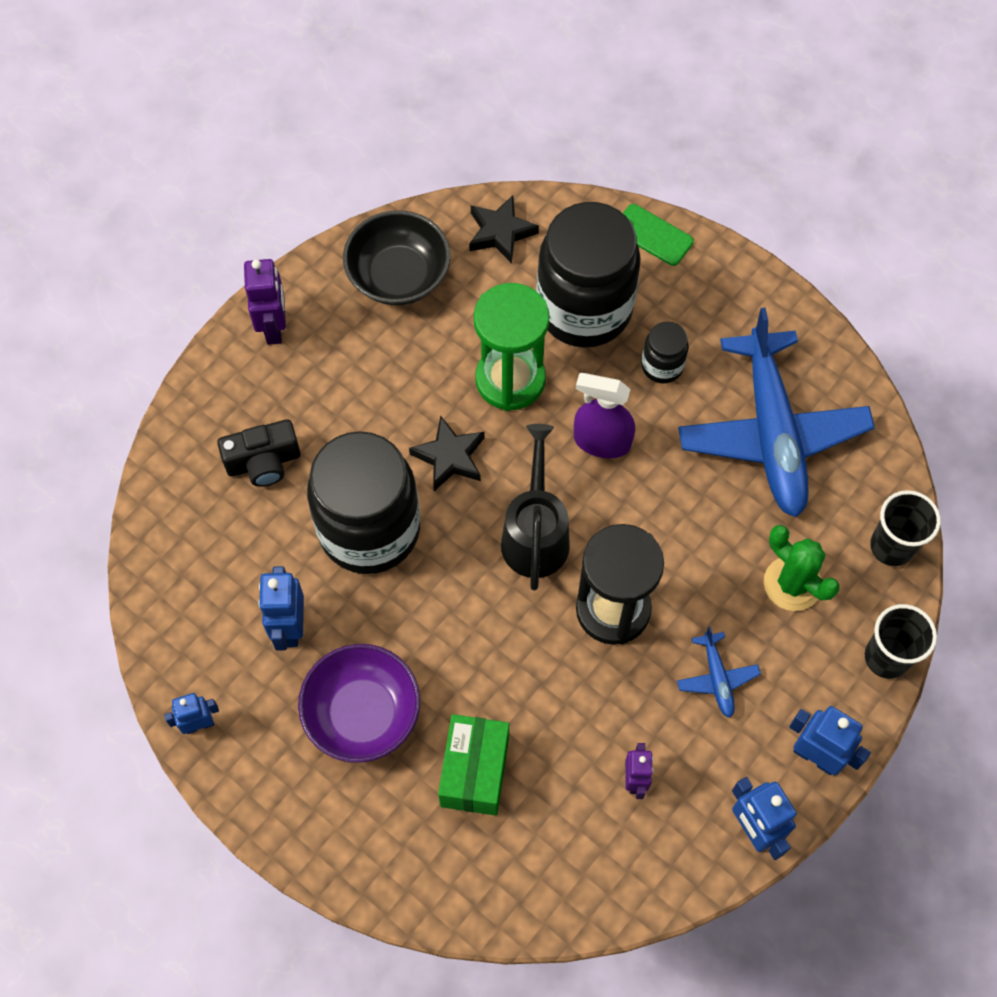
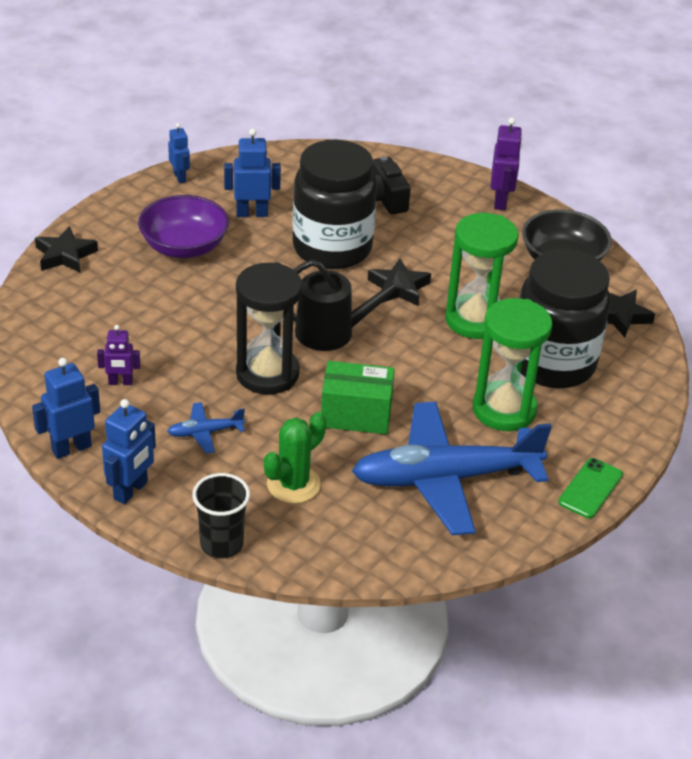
camera: 85 degrees right, 25 degrees down
purple robot [244,259,286,345] -> purple robot turned 75 degrees counterclockwise [490,118,522,210]
green box [438,714,509,816] -> green box moved to [321,361,395,434]
purple spray bottle [574,373,635,458] -> none
green phone [623,204,694,266] -> green phone moved to [558,458,623,518]
black jar [641,322,689,383] -> green hourglass [473,298,553,431]
black cup [870,490,941,566] -> none
none -> black star [35,226,98,273]

